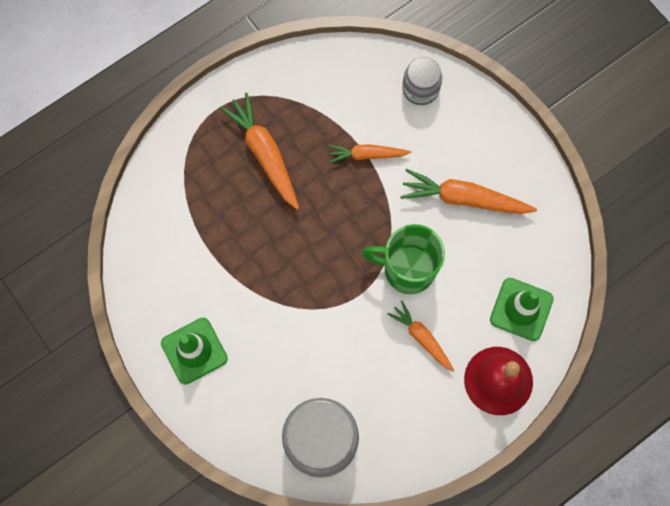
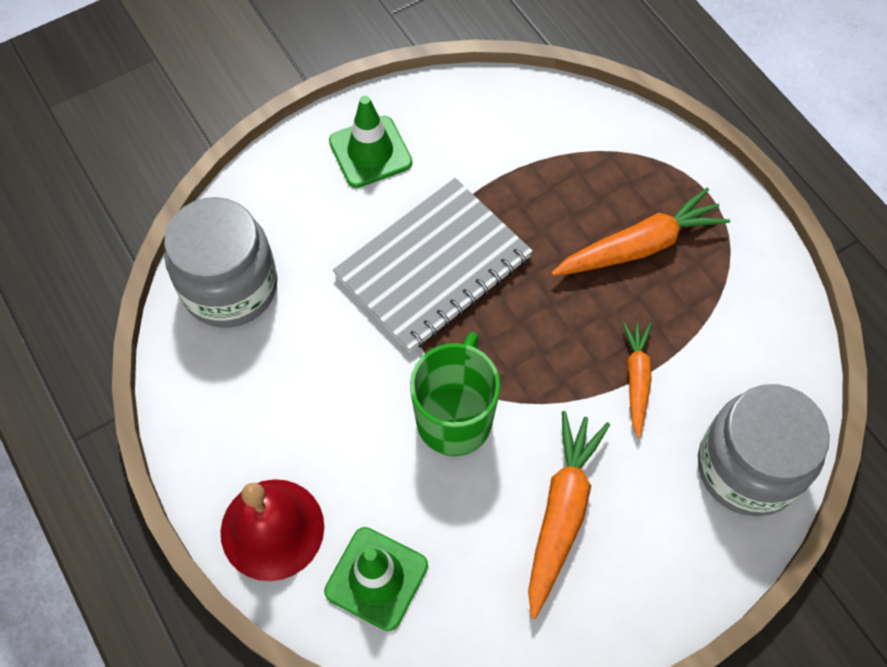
camera: 95 degrees right, 10 degrees down
orange carrot [387,301,455,372] -> none
grey jar [402,57,442,105] -> grey jar [698,384,830,516], size x1.77
none -> grey notebook [333,178,533,353]

